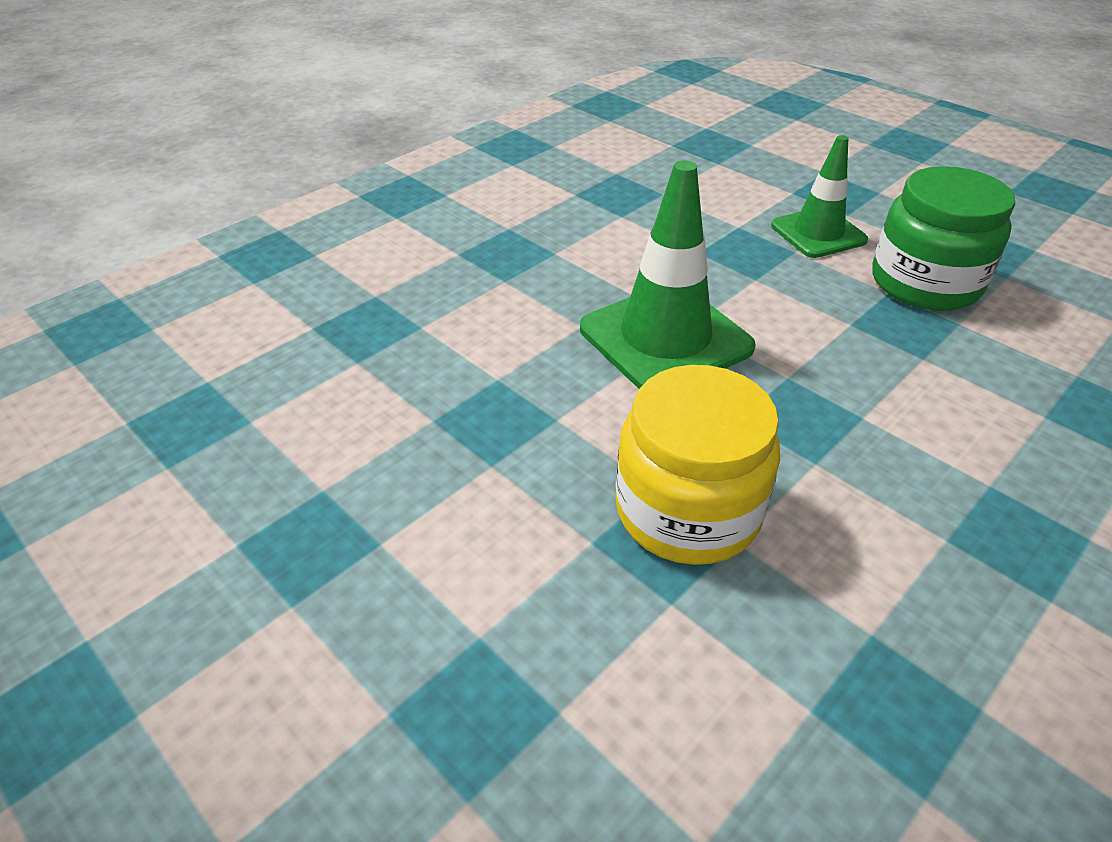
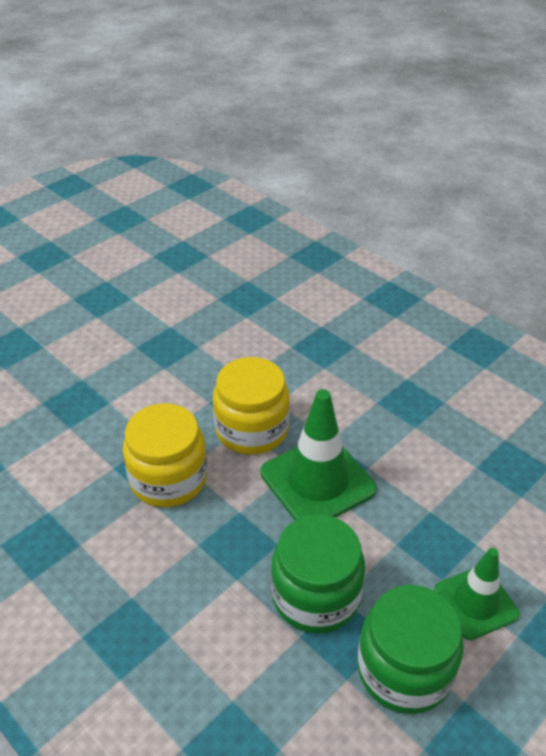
camera: 90 degrees right, 0 degrees up
none -> yellow jar [213,357,290,455]
none -> green jar [271,514,365,634]

